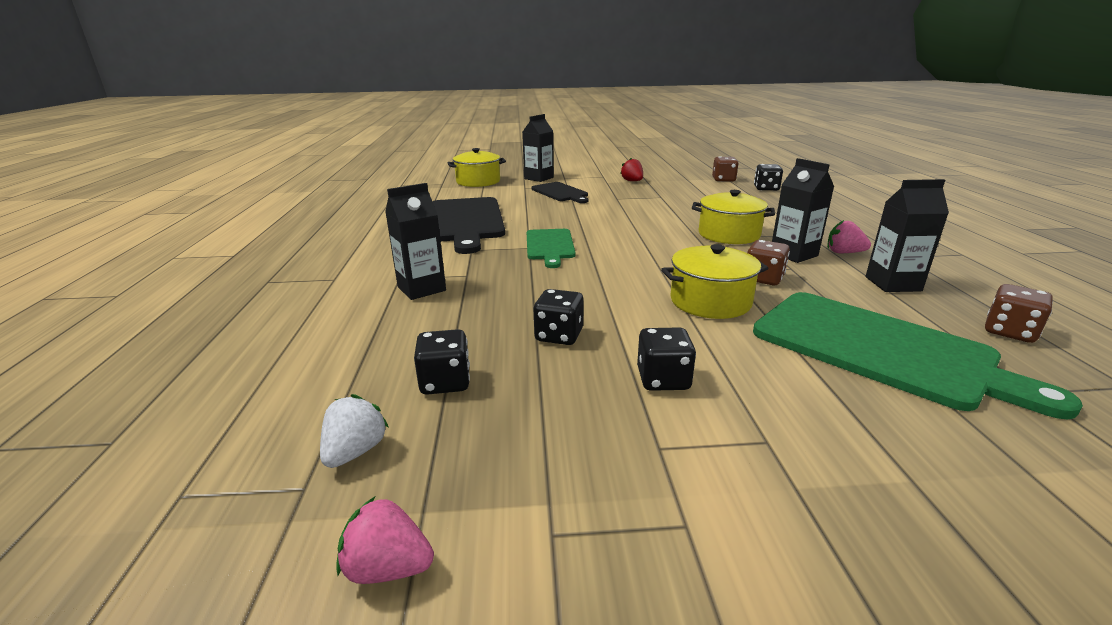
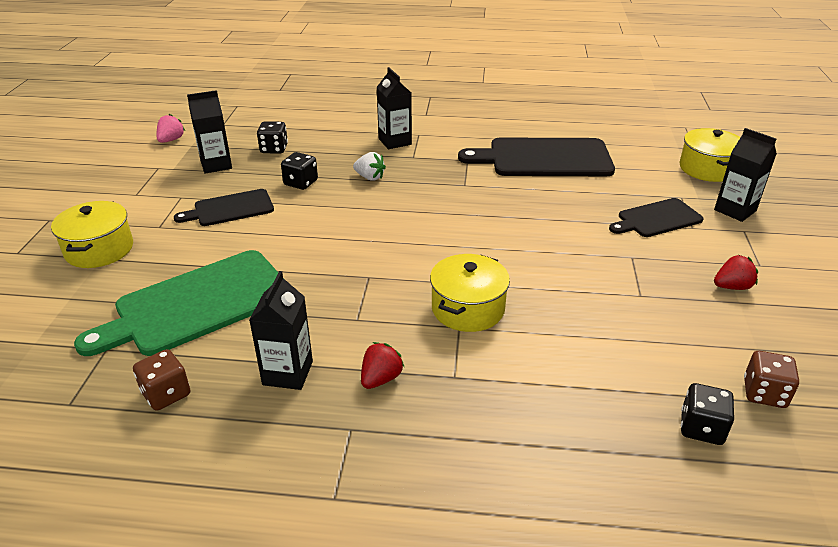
camera: 100 degrees right, 10 degrees up
white strawberry [320,394,389,468] -> white strawberry moved to [353,152,386,181]
green cutting board [527,229,576,268] -> none
black dice [637,327,696,391] -> black cutting board [174,189,274,226]
yellow pot [661,244,768,319] -> yellow pot moved to [51,201,133,268]
brown dice [747,240,790,285] -> none
black carton [772,158,834,263] -> black carton moved to [187,90,232,174]
pink strawberry [827,220,871,253] -> red strawberry [361,342,404,389]

